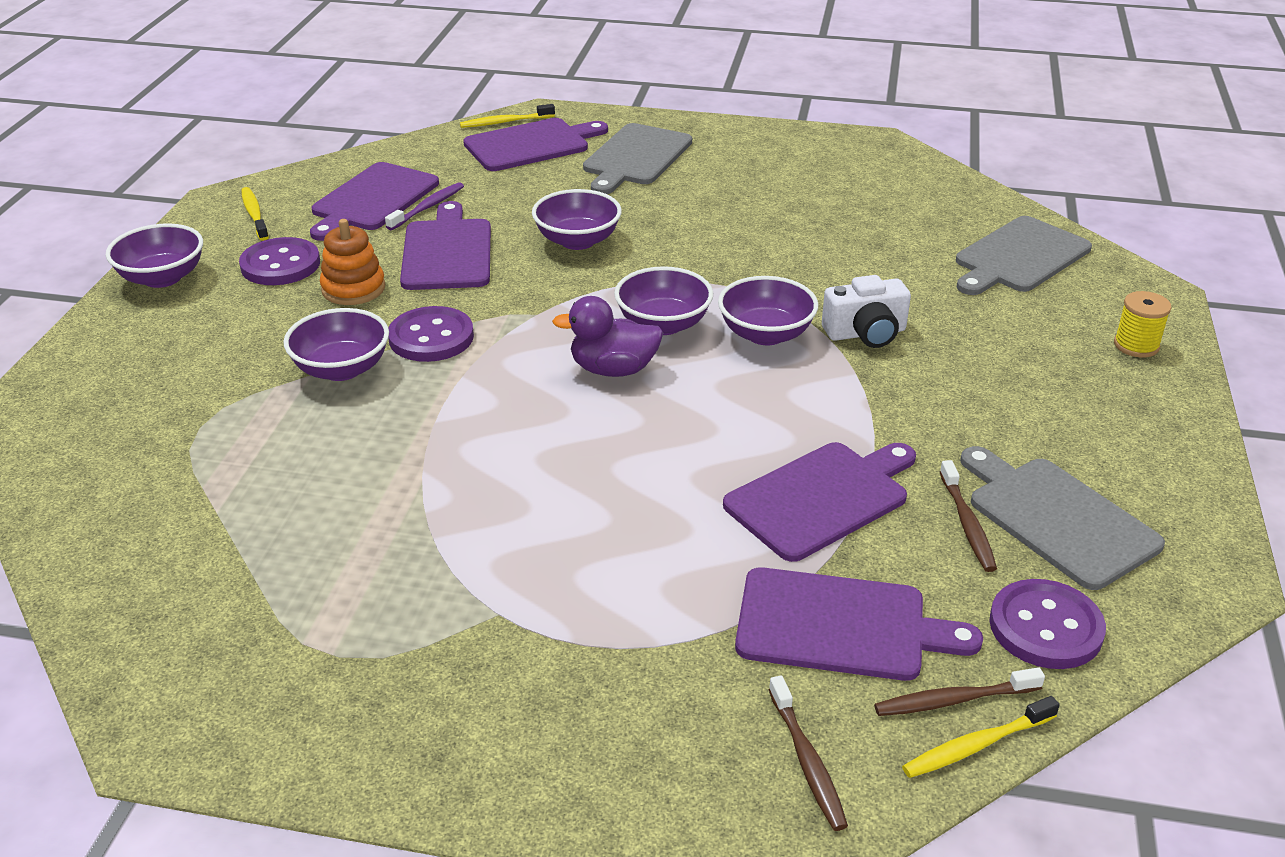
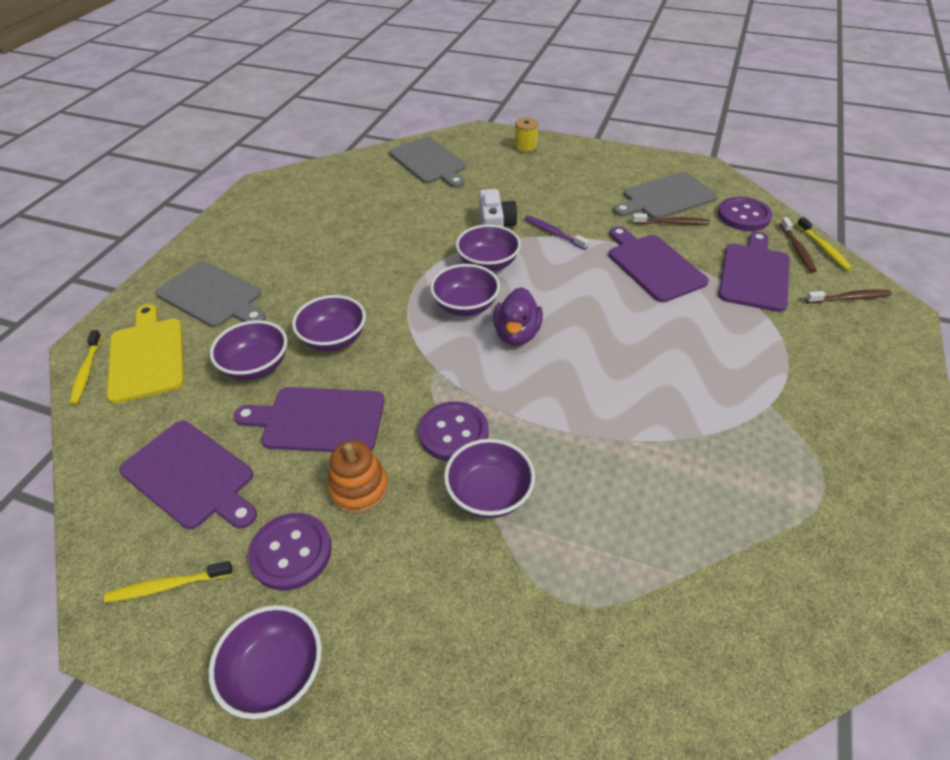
camera: 80 degrees left, 10 degrees up
purple toothbrush [385,182,464,230] -> purple toothbrush moved to [524,216,589,250]
purple cutting board [463,118,608,171] -> yellow cutting board [107,304,184,404]
none -> purple bowl [210,320,287,380]

